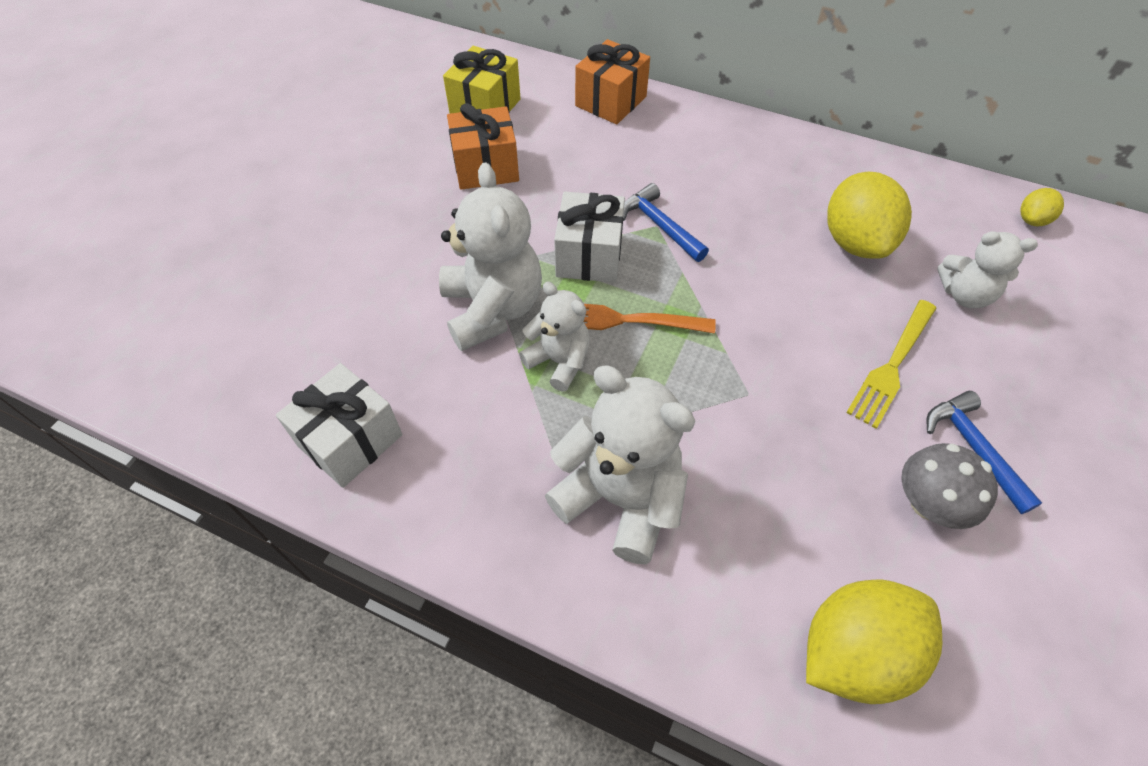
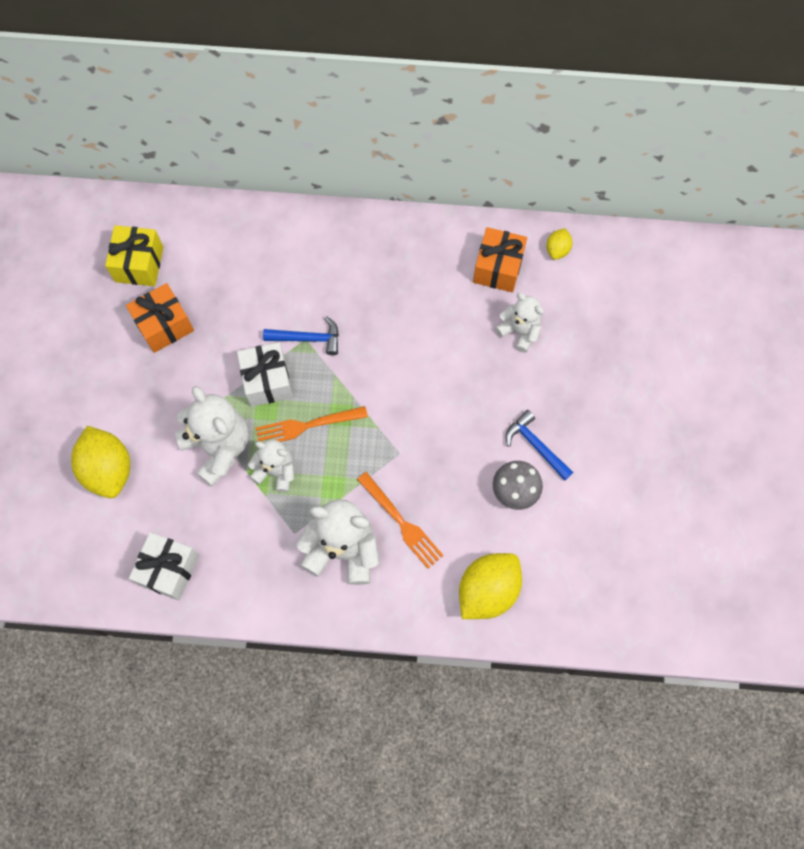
camera: 20 degrees left, 15 degrees up
orange gift [575,39,650,124] -> orange gift moved to [473,227,527,292]
blue hammer [623,183,709,262] -> blue hammer turned 150 degrees clockwise [263,316,339,355]
yellow lemon [827,172,912,259] -> yellow lemon moved to [71,426,130,498]
yellow fork [846,300,937,429] -> none
white teddy bear [937,231,1038,308] -> white teddy bear turned 135 degrees counterclockwise [495,293,544,353]
none -> orange fork [357,472,444,569]

